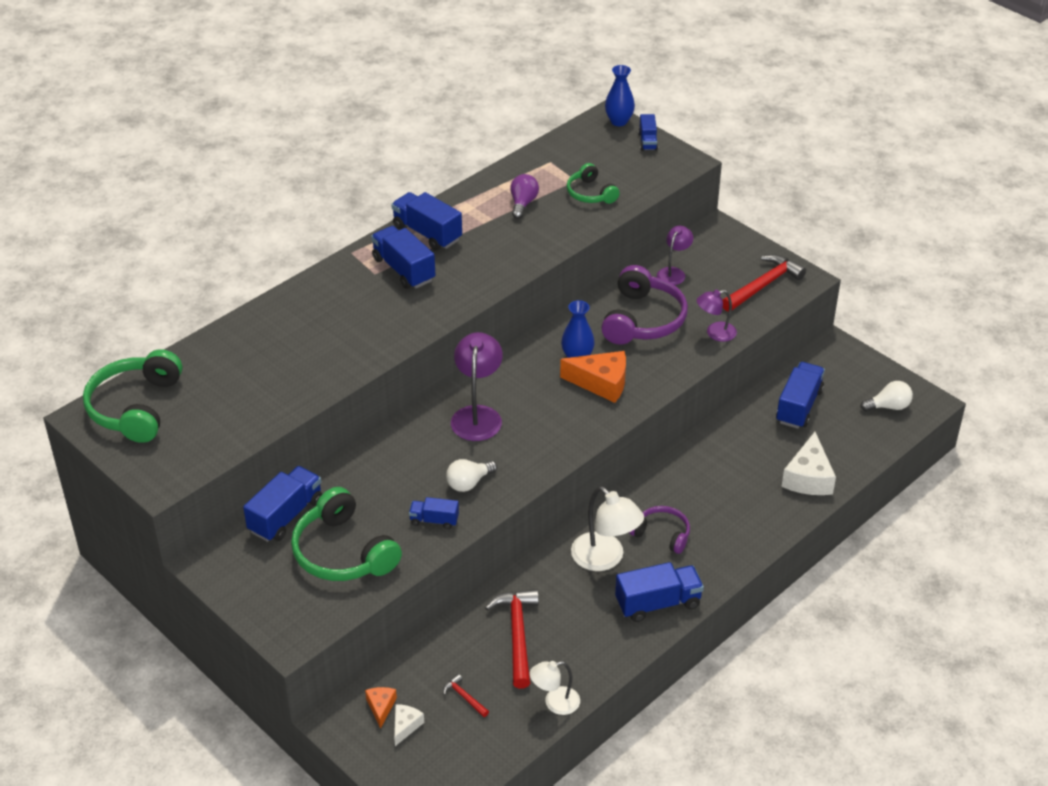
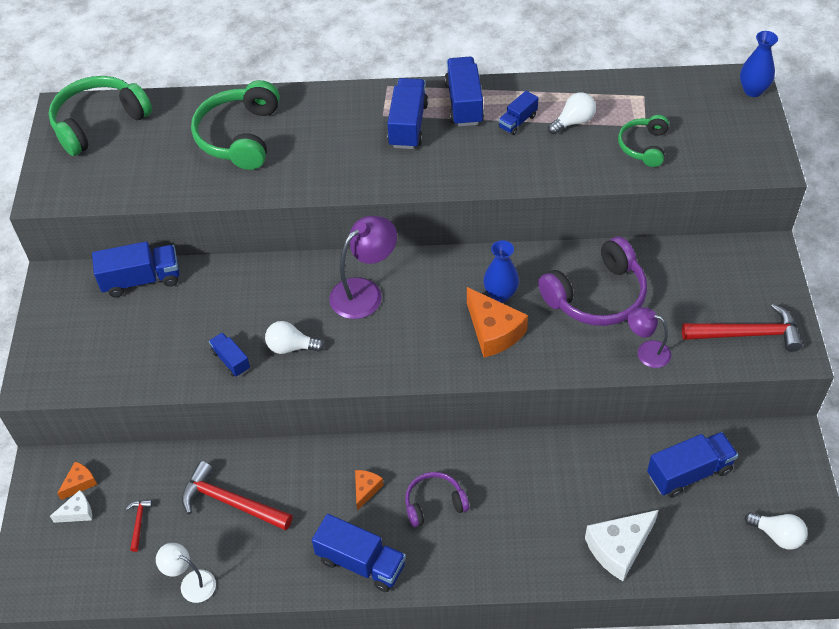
camera: 45 degrees right, 10 degrees up
green headphones [291,487,402,581] -> green headphones moved to [191,80,280,170]
red hammer [485,589,539,689] -> red hammer turned 105 degrees counterclockwise [182,461,293,530]
purple light bulb [510,174,539,219] -> white light bulb [548,92,596,135]
white lamp [571,486,644,571] -> orange cheese [355,470,383,511]
purple headphones [629,506,690,554] -> purple headphones turned 90 degrees counterclockwise [405,472,469,527]
blue truck [638,114,658,151] -> blue truck moved to [498,91,538,135]
purple lamp [657,226,693,285] -> none

